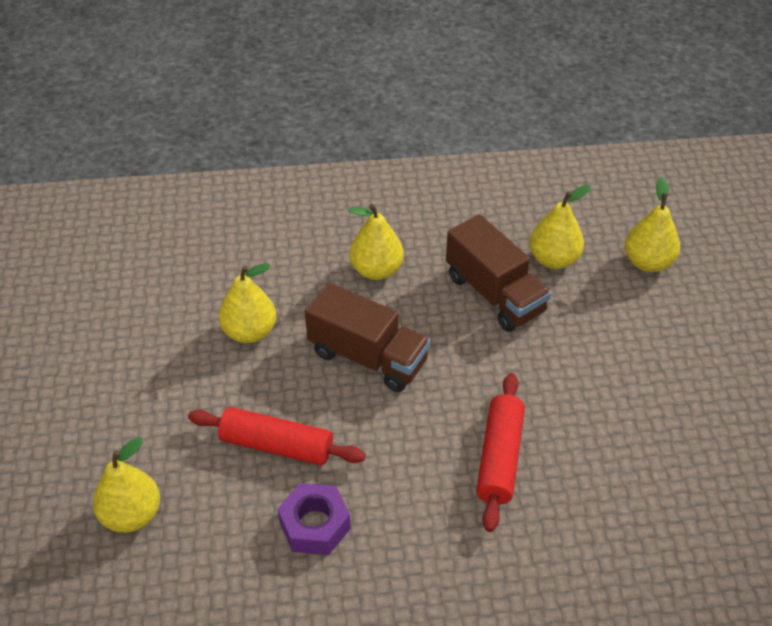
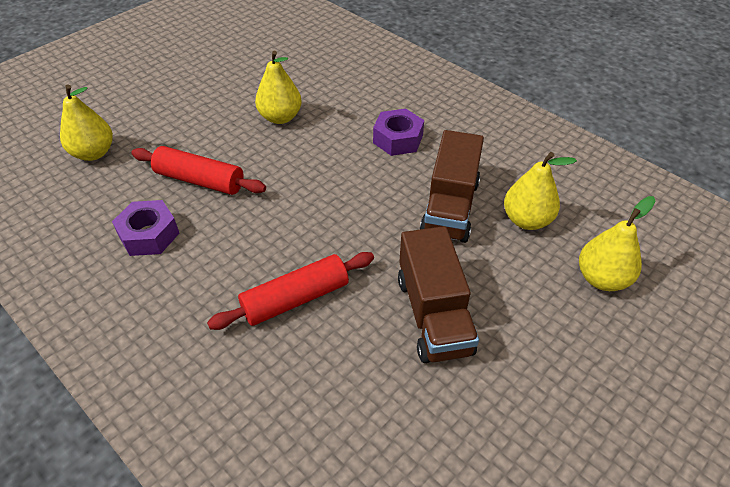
camera: 50 degrees right, 0 degrees up
red rolling pin [188,407,366,466] -> red rolling pin turned 45 degrees counterclockwise [131,146,266,195]
brown truck [305,283,430,392] -> brown truck moved to [398,226,479,363]
yellow pear [349,204,404,280] -> purple nut [373,109,424,156]

